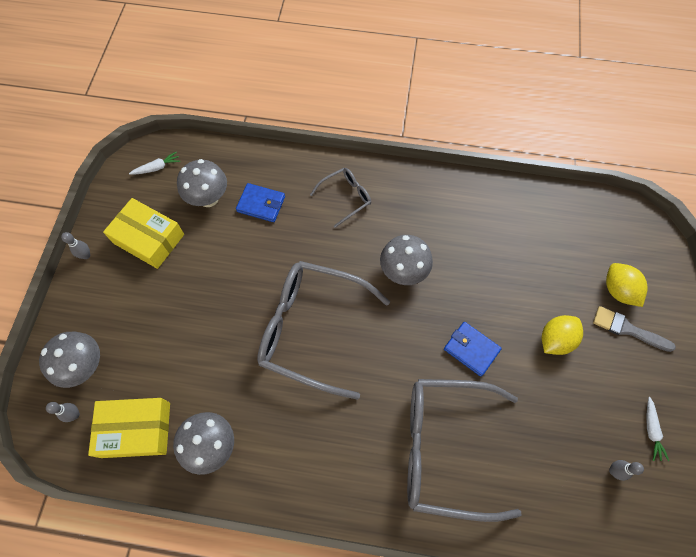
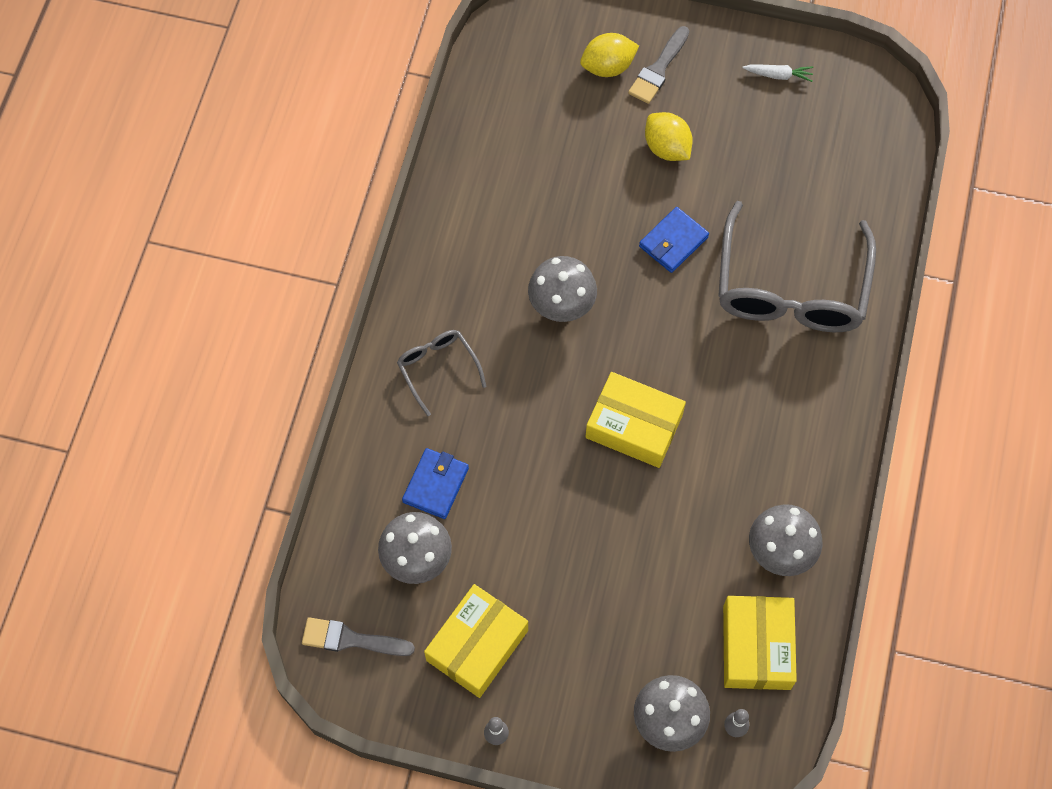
camera: 85 degrees left, 0 degrees up
white carrot [129,152,181,175] -> grey brush [302,617,415,656]
grey glasses [257,261,390,400] -> yellow box [586,372,686,468]
grey bowling pin [609,460,644,481] -> none

